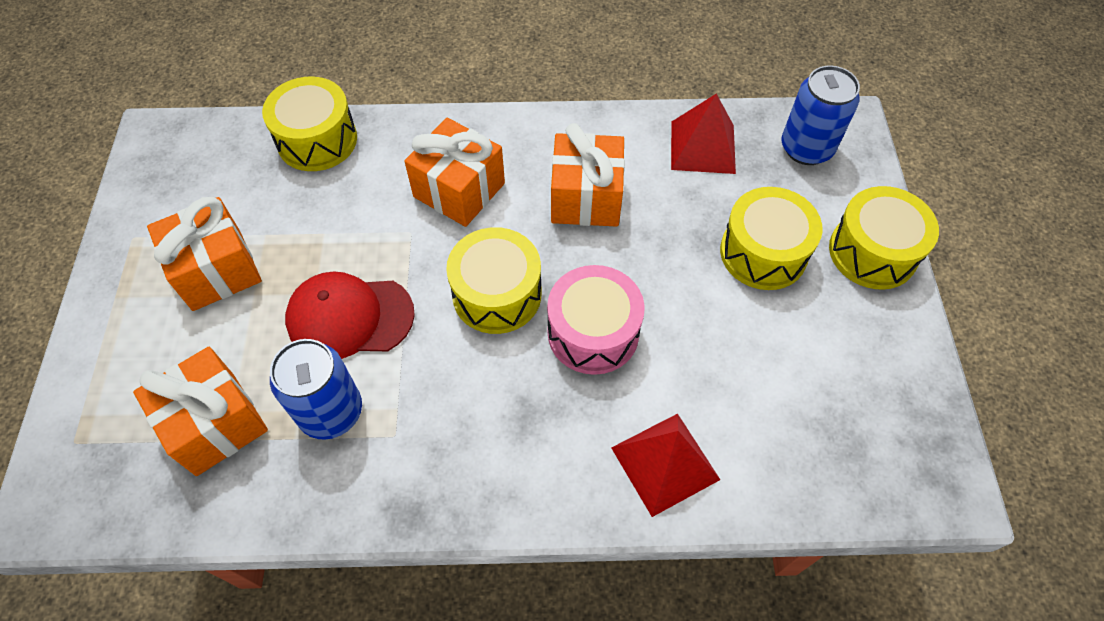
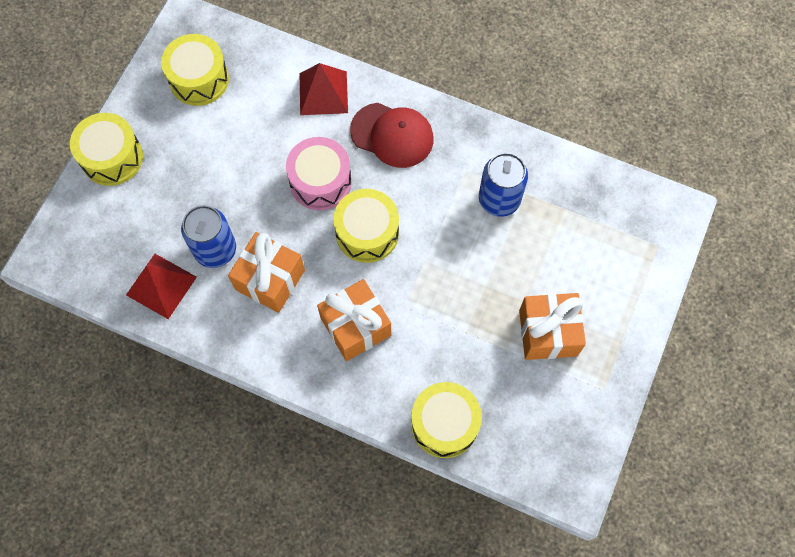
camera: 155 degrees left, 10 degrees up
orange gift [133,347,268,476] -> none
red cap [285,271,415,359] -> red cap moved to [350,103,434,168]
yellow drum [720,187,823,290] -> yellow drum moved to [161,34,229,106]
blue can [781,66,860,165] -> blue can moved to [181,205,236,268]

